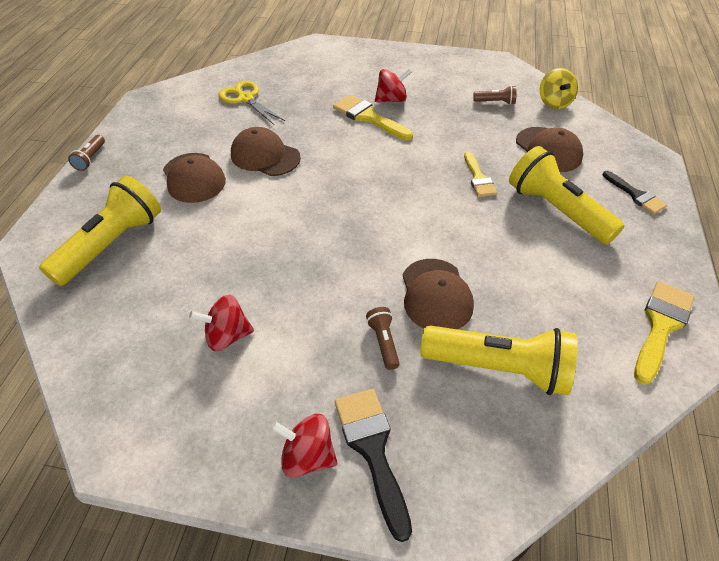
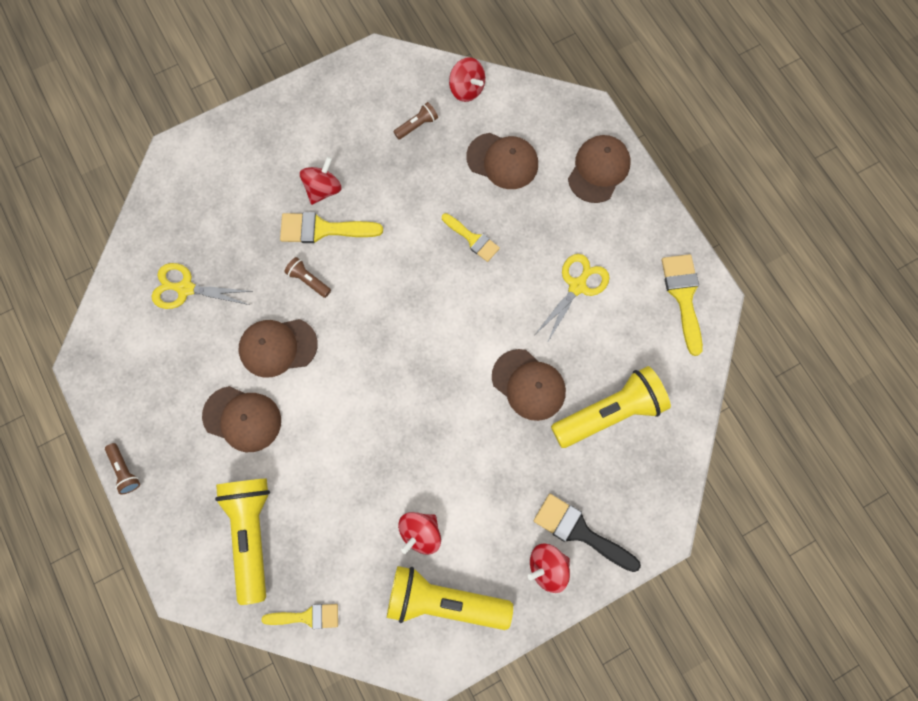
camera: 40 degrees left, 25 degrees up
brown flashlight [366,307,400,370] -> brown flashlight moved to [284,257,331,298]
yellow flashlight [509,146,624,245] -> yellow flashlight moved to [387,566,513,630]
yellow spinning top [540,68,578,109] -> red spinning top [449,57,485,102]
black brush [603,171,667,214] -> brown cap [568,135,631,203]
none -> yellow brush [262,604,338,629]
none -> yellow scissors [536,254,610,343]

